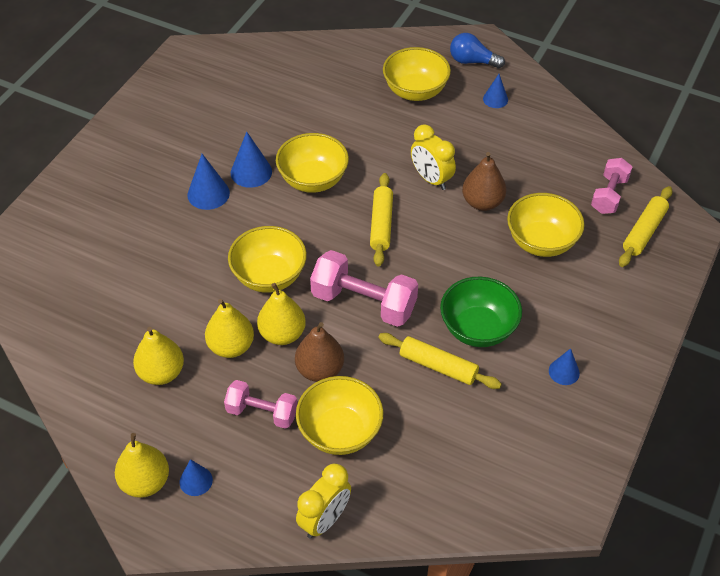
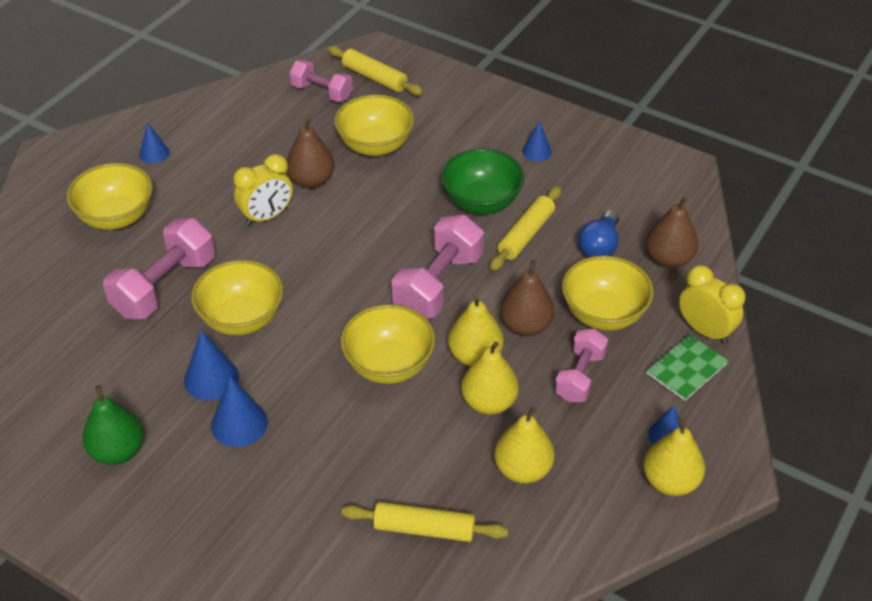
camera: 85 degrees left, 5 degrees down
yellow rolling pin [370,173,393,267] -> yellow rolling pin moved to [341,502,508,542]
blue light bulb [450,33,505,68] -> blue light bulb moved to [578,210,619,257]
none -> green pear [83,385,144,465]
none -> pink dumbbell [103,218,215,319]
none -> brown pear [646,196,698,268]
none -> green notebook [646,334,728,401]

